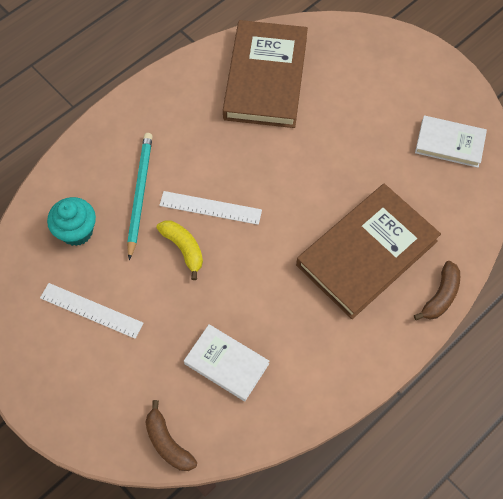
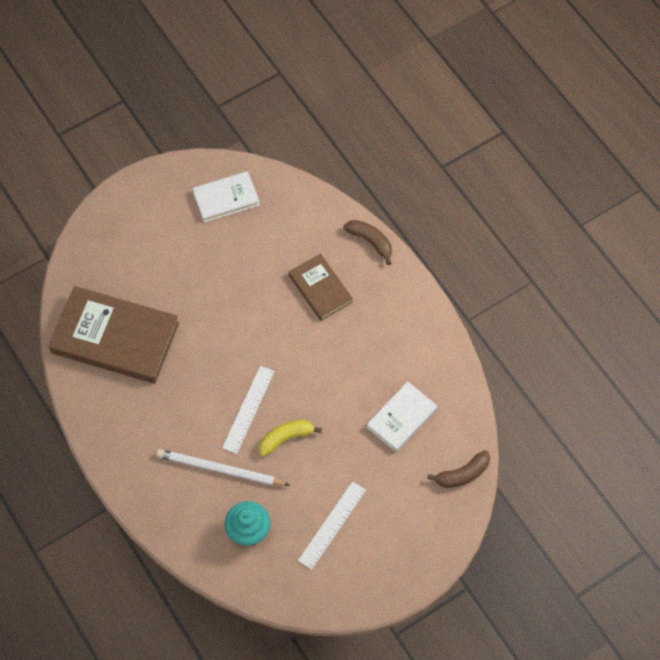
camera: 80 degrees left, 0 degrees up
turquoise pencil [127,133,153,260] -> white pencil [156,449,290,486]
brown book [296,184,441,319] -> brown book [289,254,353,321], size x0.55
white book [415,116,487,168] -> white book turned 45 degrees clockwise [192,171,260,223]

